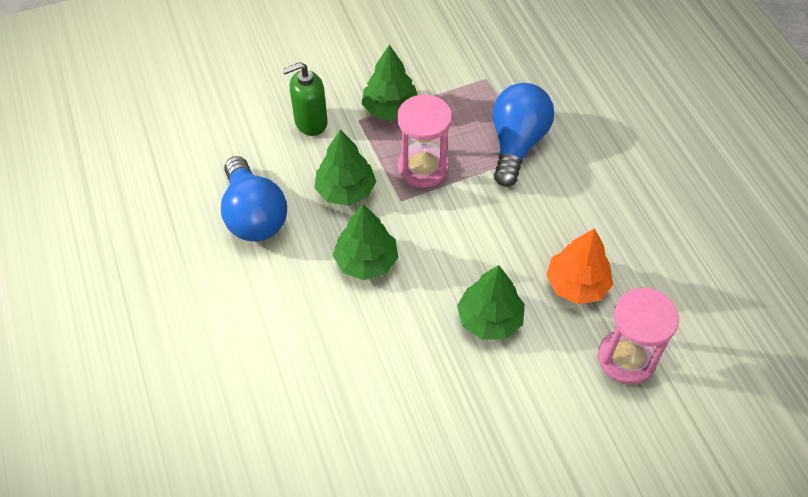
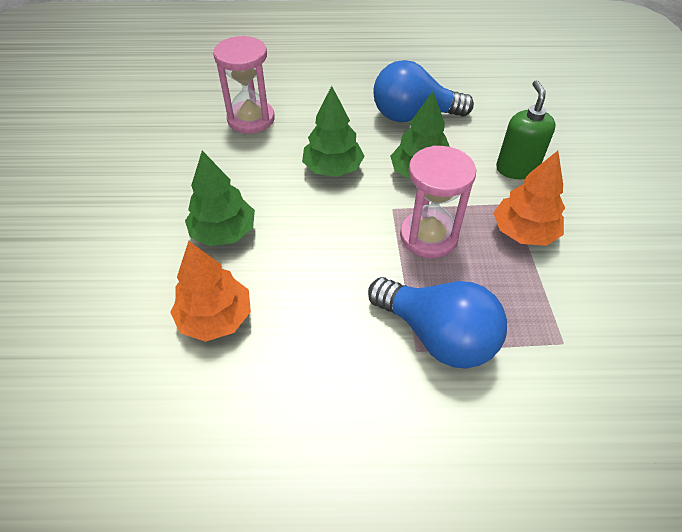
camera: 110 degrees right, 5 degrees down
green tree [362,45,418,121] -> orange tree [494,151,565,246]
pink hourglass [598,288,679,385] -> pink hourglass moved to [213,36,275,134]

